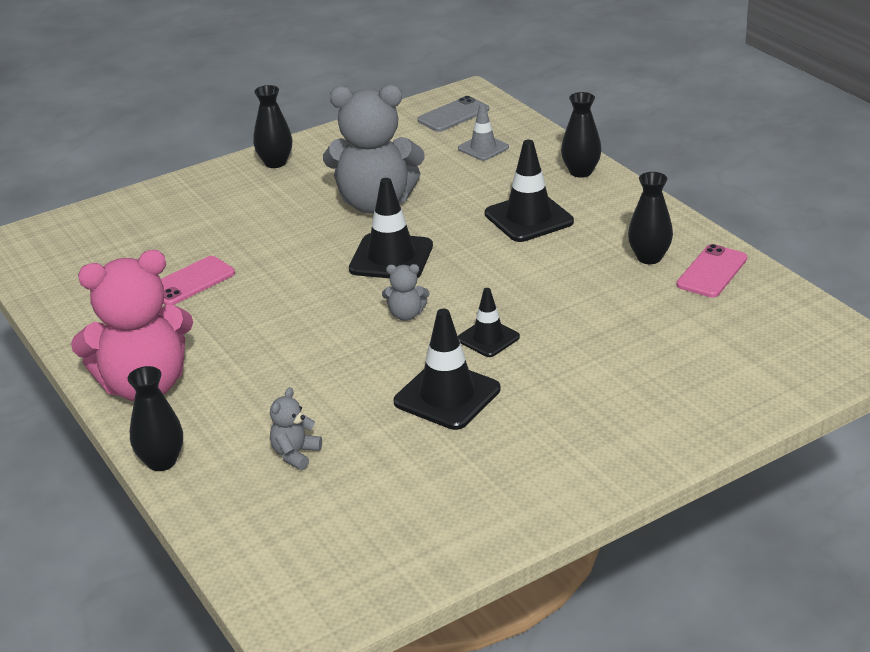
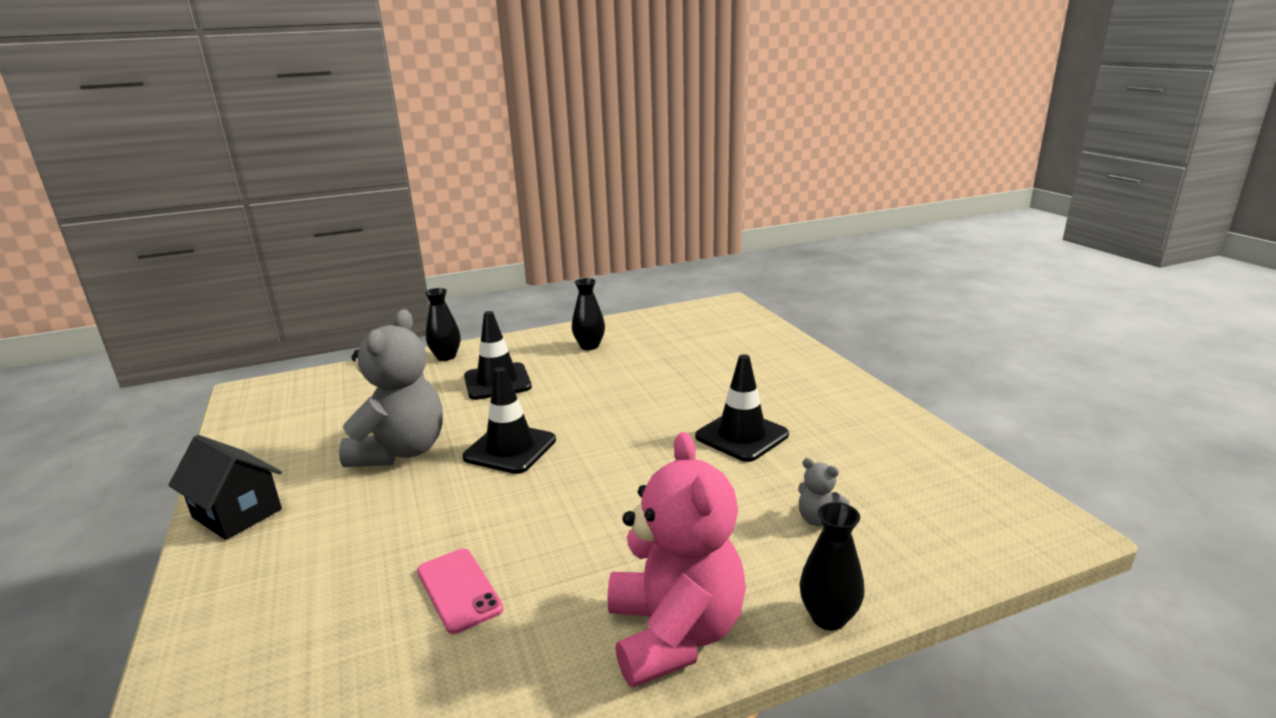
camera: 80 degrees left, 10 degrees down
black vase [253,85,292,168] -> black house [168,435,282,540]
grey teddy bear [382,264,429,321] -> none
grey phone [417,96,489,132] -> none
grey traffic cone [458,104,509,161] -> none
black traffic cone [458,288,520,357] -> none
pink phone [676,244,747,298] -> none

